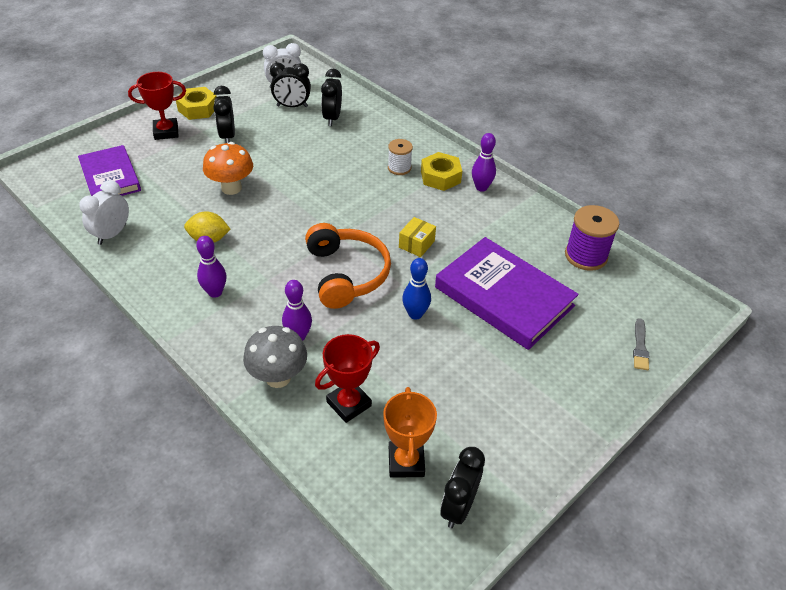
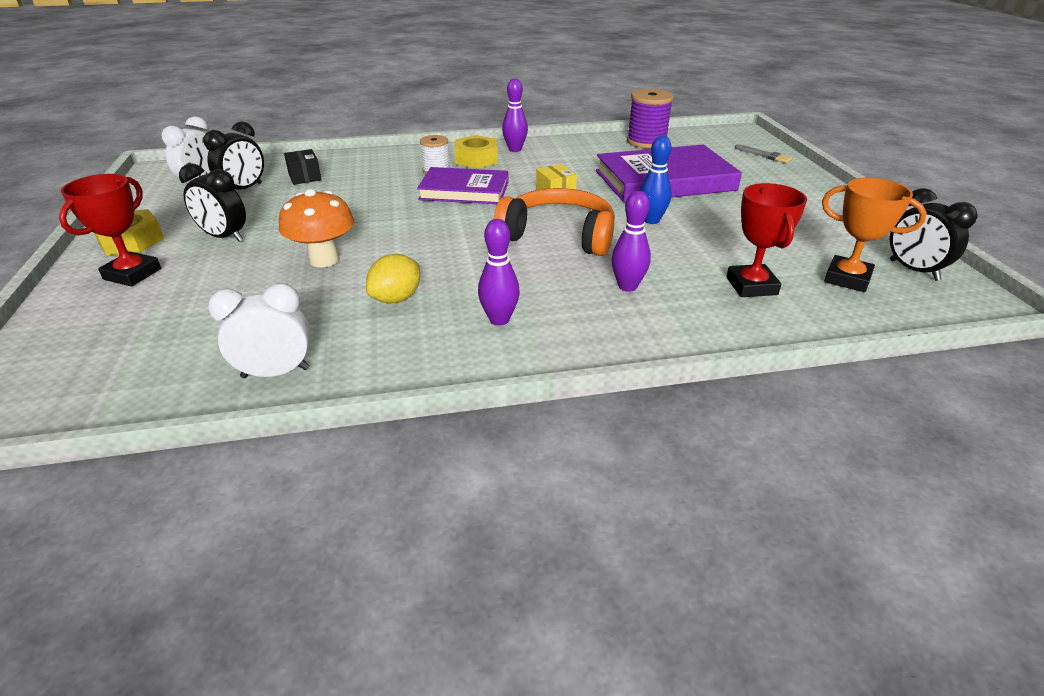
camera: 55 degrees left, 10 degrees down
purple book [78,145,141,196] -> purple book moved to [417,167,509,204]
white clock [79,180,129,245] -> white clock turned 105 degrees clockwise [208,283,310,378]
grey mushroom [243,326,307,388] -> none
black clock [321,69,342,126] -> black box [284,149,322,185]

